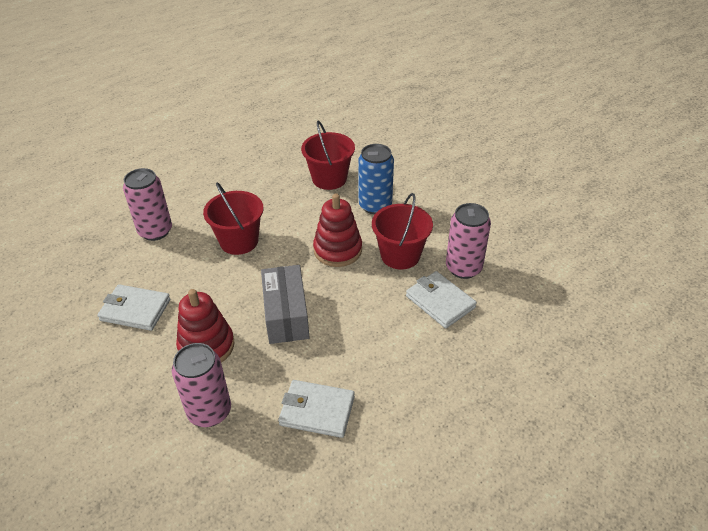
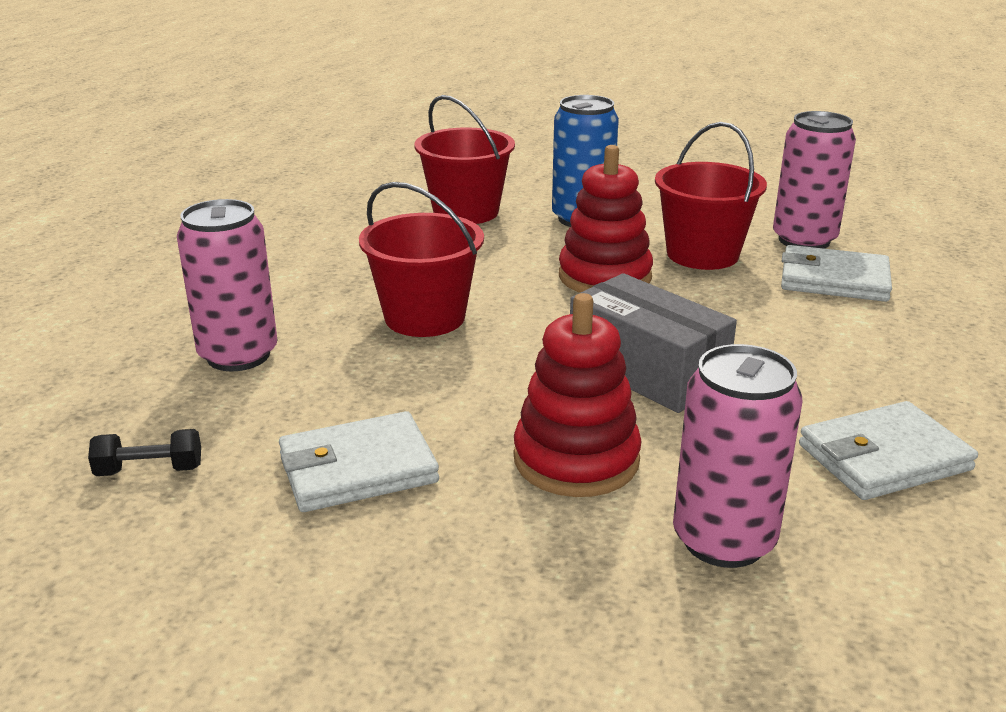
camera: 35 degrees left, 15 degrees down
none -> black dumbbell [88,429,201,476]

